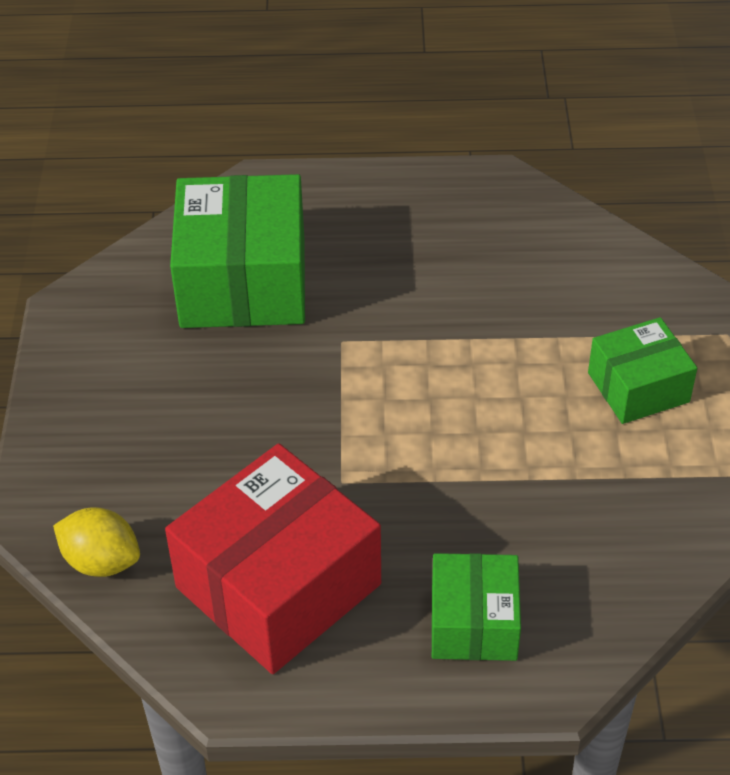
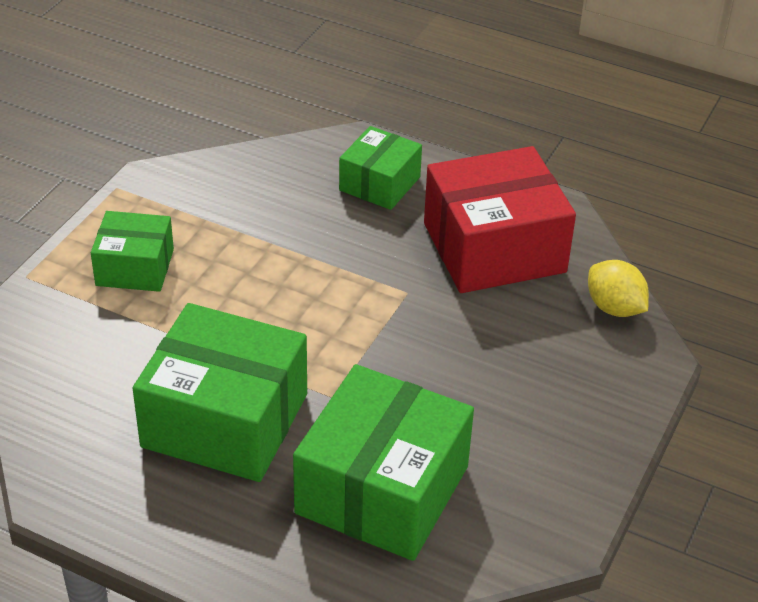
camera: 155 degrees left, 5 degrees down
none -> green box [133,303,307,482]

